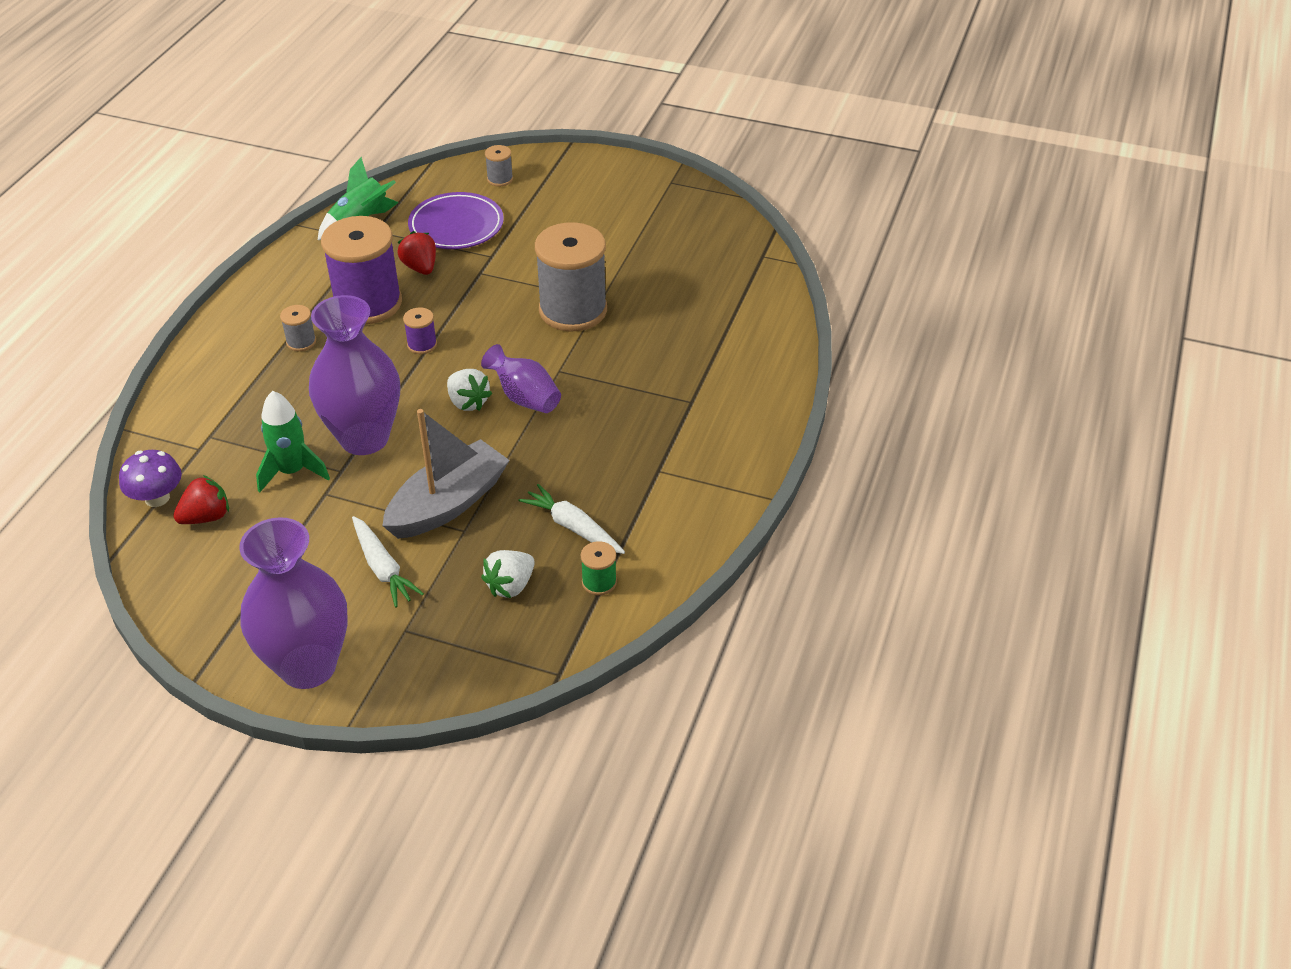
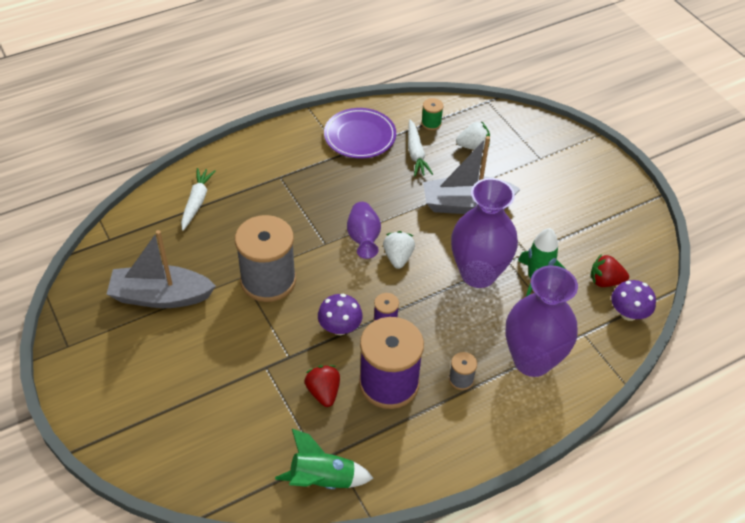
camera: 140 degrees left, 5 degrees up
purple vase [239,517,348,689] -> purple vase moved to [505,265,578,377]
white carrot [352,516,424,608] -> white carrot moved to [181,168,216,231]
red strawberry [398,231,436,275] -> red strawberry turned 150 degrees clockwise [304,365,340,407]
purple plate [408,192,504,249] -> purple plate moved to [324,108,396,158]
grey spool [485,145,513,187] -> none
none -> grey boat [106,230,216,308]
none -> purple mushroom [318,294,362,335]

